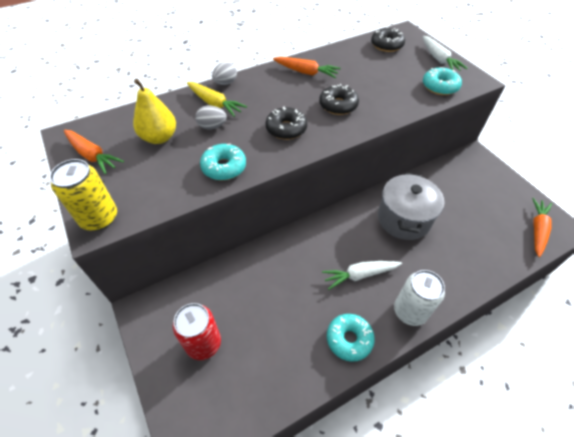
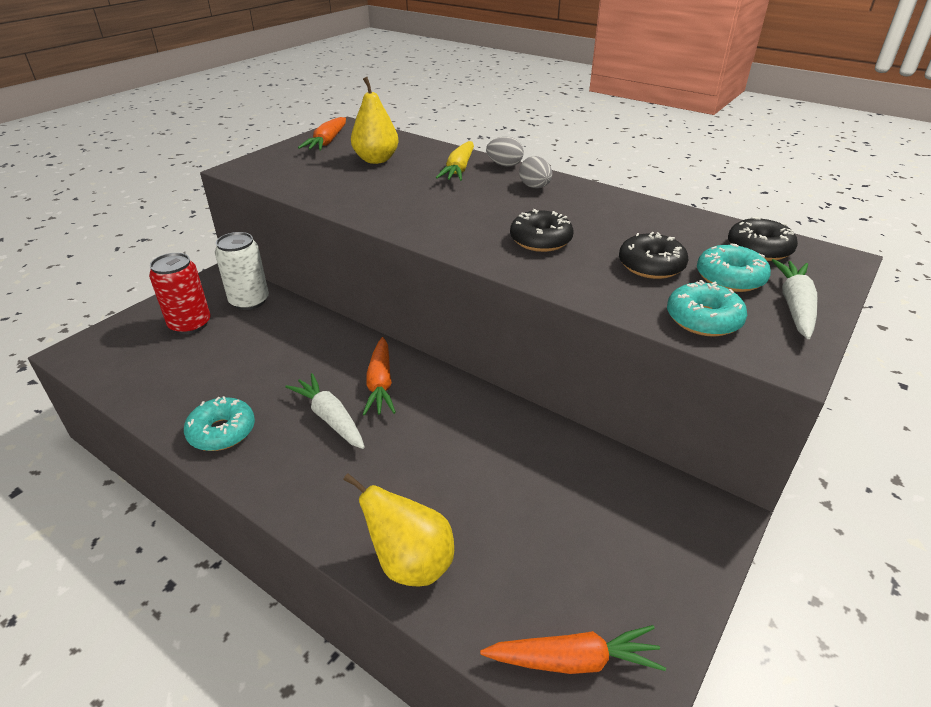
camera: 65 degrees right, 15 degrees down
yellow can [50,159,117,231] -> none
grey egg [195,105,227,130] -> grey egg moved to [519,156,552,188]
turquoise donut [200,143,246,180] -> turquoise donut moved to [697,243,771,292]
black donut [266,107,307,140] -> black donut moved to [619,232,688,279]
orange carrot [273,57,341,78] -> orange carrot moved to [363,337,396,416]
grey pot [378,173,444,240] -> none
white can [394,270,445,326] -> white can moved to [215,232,269,310]
white carrot [423,36,468,71] -> white carrot turned 150 degrees clockwise [772,259,817,339]
none -> yellow pear [343,473,454,587]

